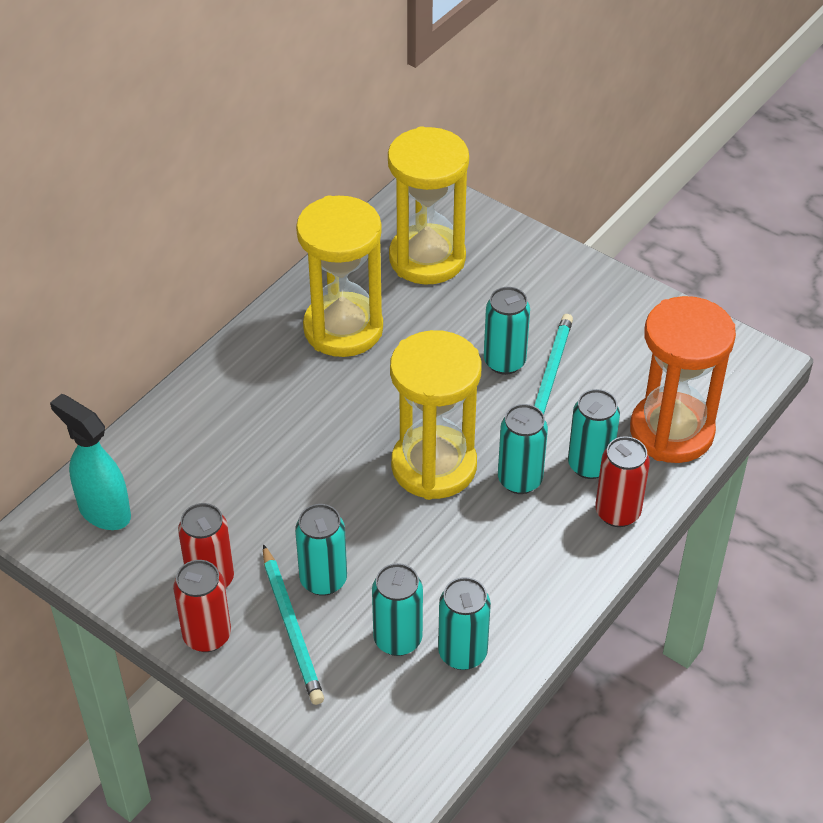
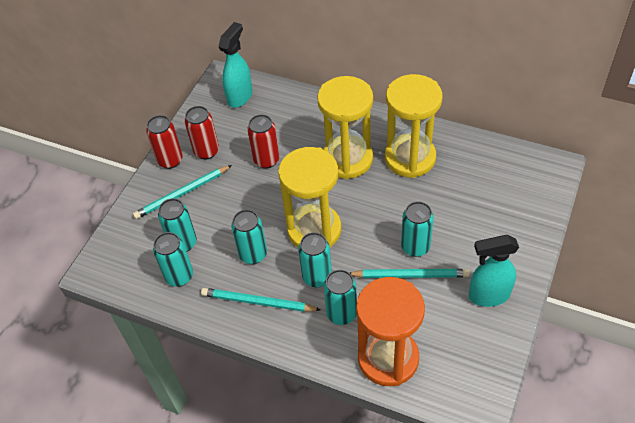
camera: 80 degrees right, 5 degrees up
turquoise can [295,504,347,596] -> turquoise can moved to [231,210,267,264]
yellow hourglass [388,126,469,284] -> yellow hourglass moved to [317,76,373,179]
red can [595,436,650,527] -> red can moved to [247,114,280,168]
none -> turquoise pencil [201,288,321,312]
none -> turquoise spray bottle [469,235,519,307]

